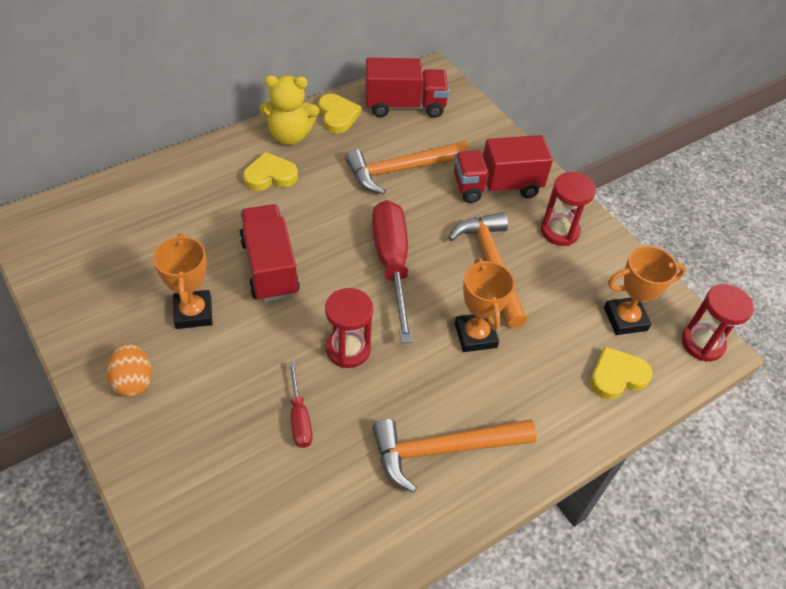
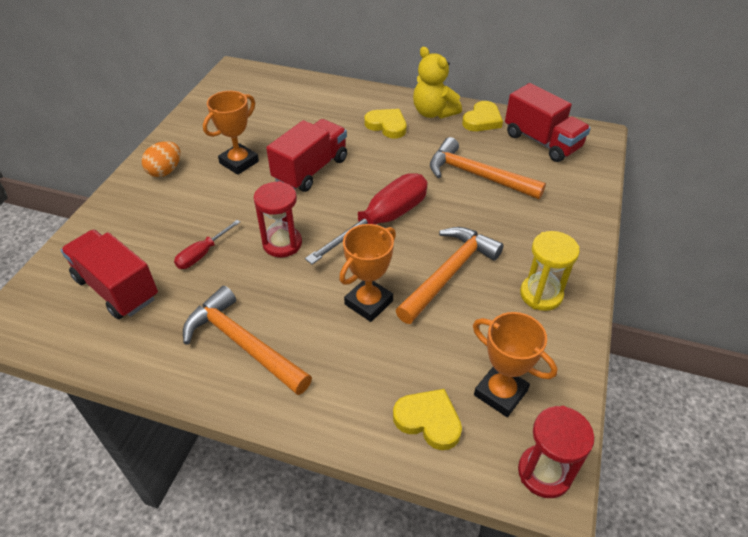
camera: 55 degrees right, 5 degrees down
red truck [454,135,553,203] -> red truck moved to [61,230,158,319]
red hourglass [541,172,596,246] -> yellow hourglass [520,231,580,311]

